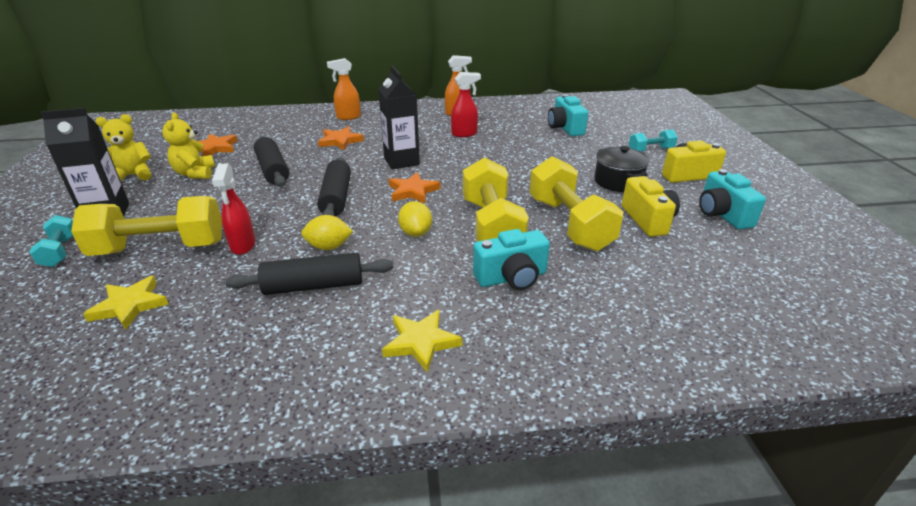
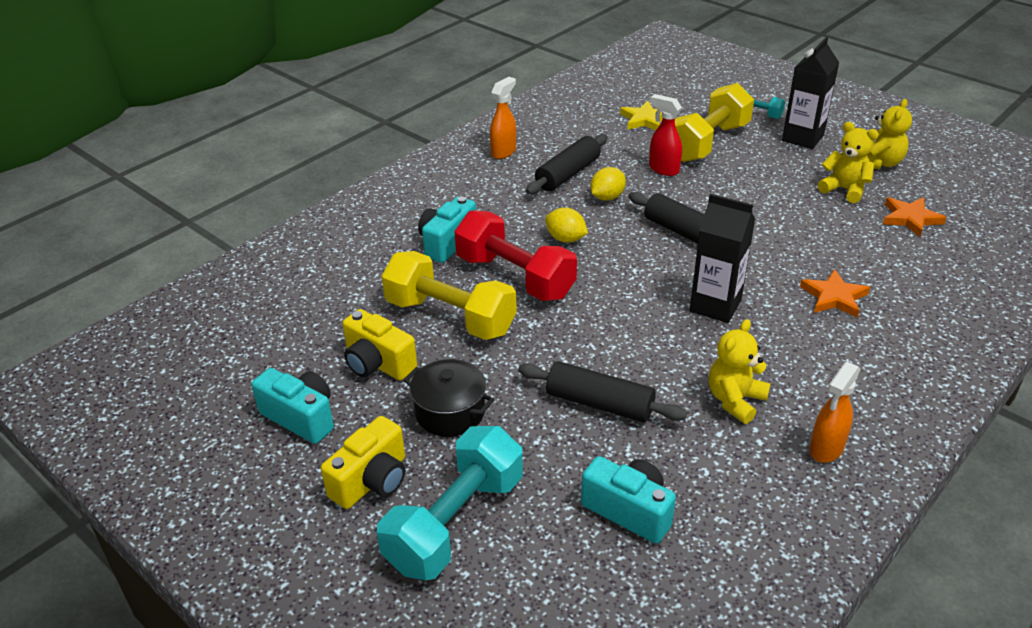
camera: 140 degrees right, 5 degrees up
black rolling pin [254,137,289,187] -> black rolling pin moved to [518,361,687,422]
orange spray bottle [327,58,361,120] -> orange spray bottle moved to [490,77,516,159]
yellow star [382,310,462,373] -> none
orange star [388,172,441,203] -> none
red spray bottle [451,72,481,137] -> yellow teddy bear [709,319,771,424]
yellow dumbbell [463,157,529,242] -> red dumbbell [455,210,577,301]
turquoise dumbbell [629,129,678,152] -> turquoise dumbbell [377,426,523,580], size x2.01

